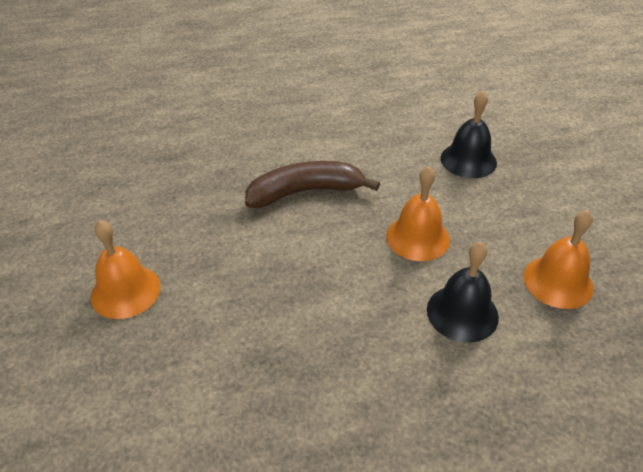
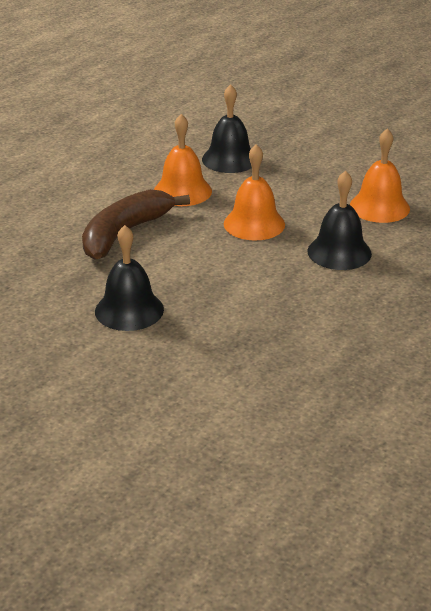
camera: 40 degrees left, 10 degrees down
orange bell [91,220,161,319] -> orange bell moved to [154,114,212,206]
none -> black bell [95,225,164,331]

